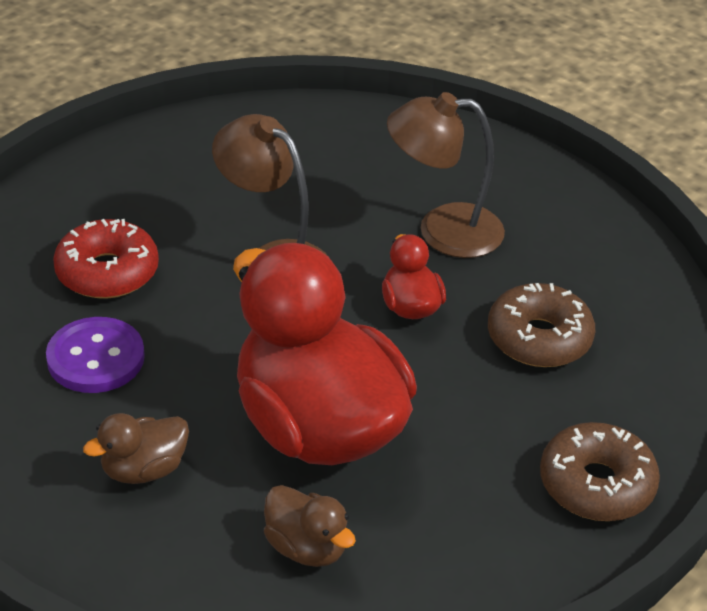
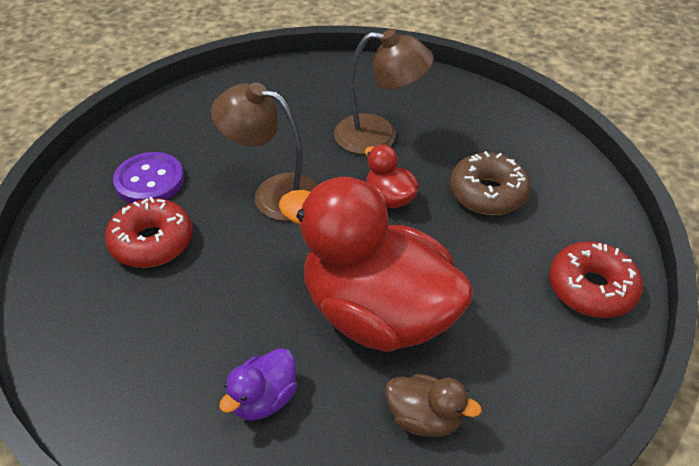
camera: 20 degrees left, 5 degrees up
purple button [46,317,145,393] -> purple button moved to [113,152,184,203]
brown duck [83,413,189,484] -> purple duck [219,348,297,420]
brown lamp [387,92,505,258] -> brown lamp turned 150 degrees counterclockwise [334,29,434,155]
brown donut [540,422,660,521] -> red donut [549,241,643,318]

